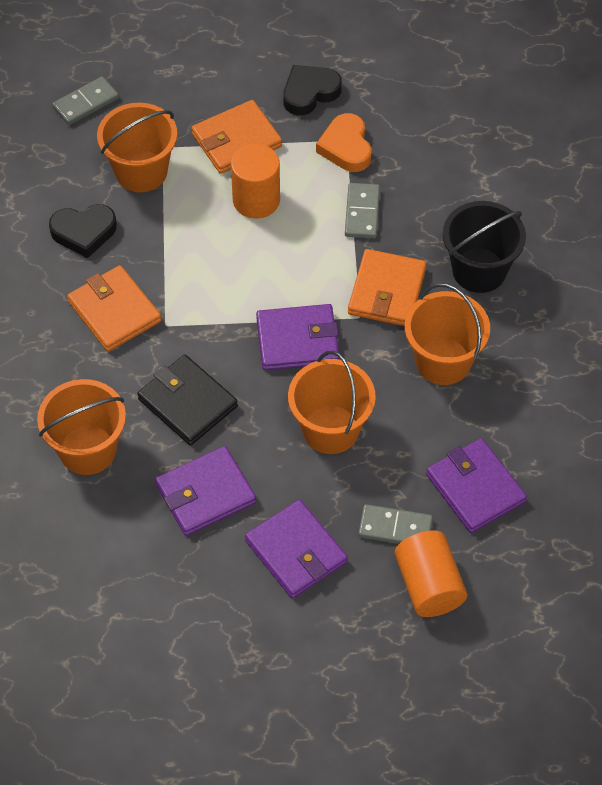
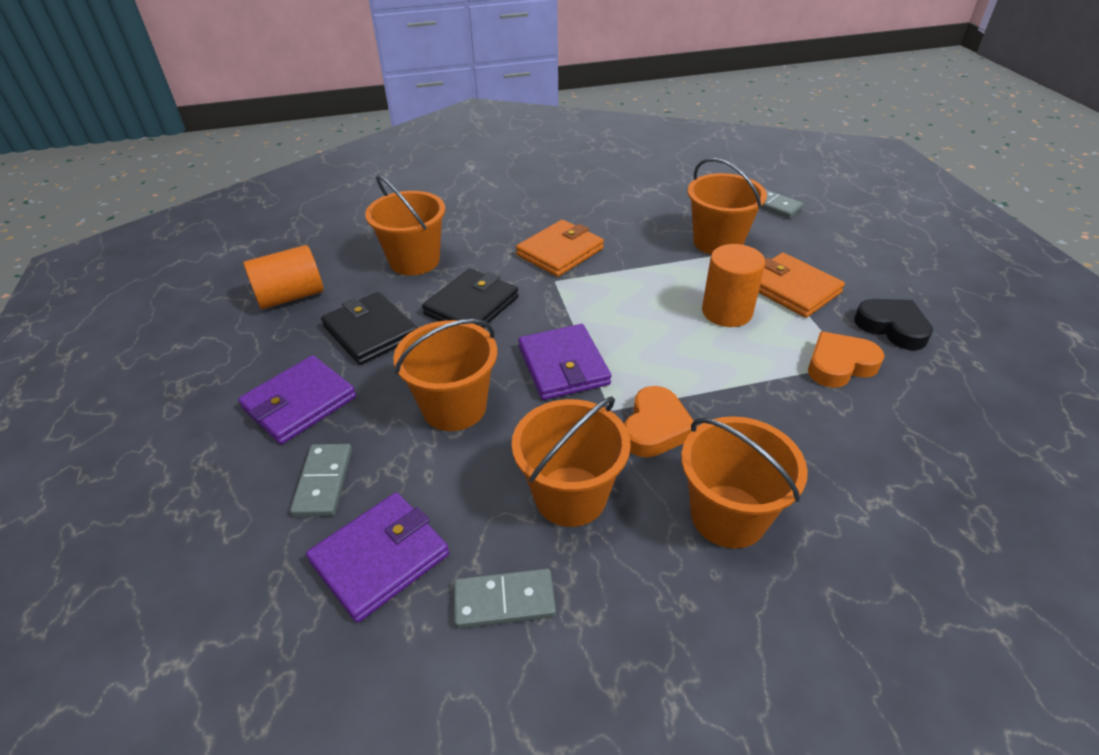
camera: 80 degrees right, 15 degrees down
black heart [49,204,117,258] -> none
purple wallet [155,446,256,536] -> black wallet [321,292,417,365]
grey domino [345,183,380,238] -> grey domino moved to [454,569,556,629]
orange wallet [348,249,427,326] -> orange heart [624,386,697,458]
orange cylinder [395,530,467,617] -> orange cylinder moved to [243,245,324,309]
black bucket [443,201,526,293] -> orange bucket [681,416,808,548]

